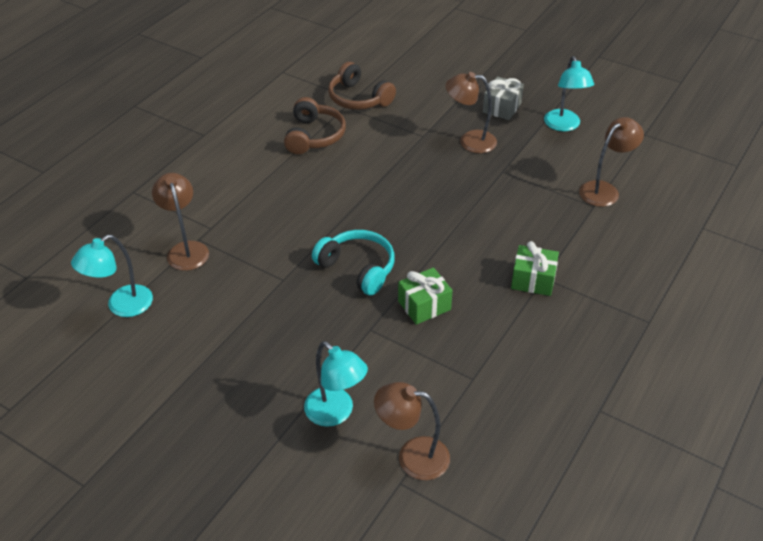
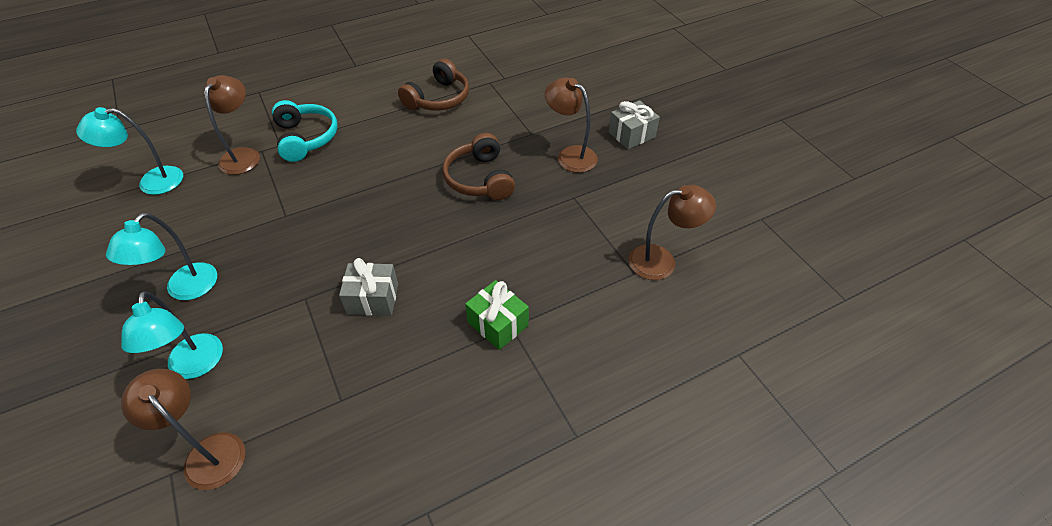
camera: 30 degrees right, 5 degrees up
turquoise headphones [312,230,395,295] -> turquoise headphones moved to [272,100,338,162]
brown headphones [328,62,396,110] -> brown headphones moved to [443,133,515,200]
green gift [398,267,453,325] -> grey gift [339,258,398,316]
turquoise lamp [544,56,594,131] -> turquoise lamp moved to [106,213,217,300]

